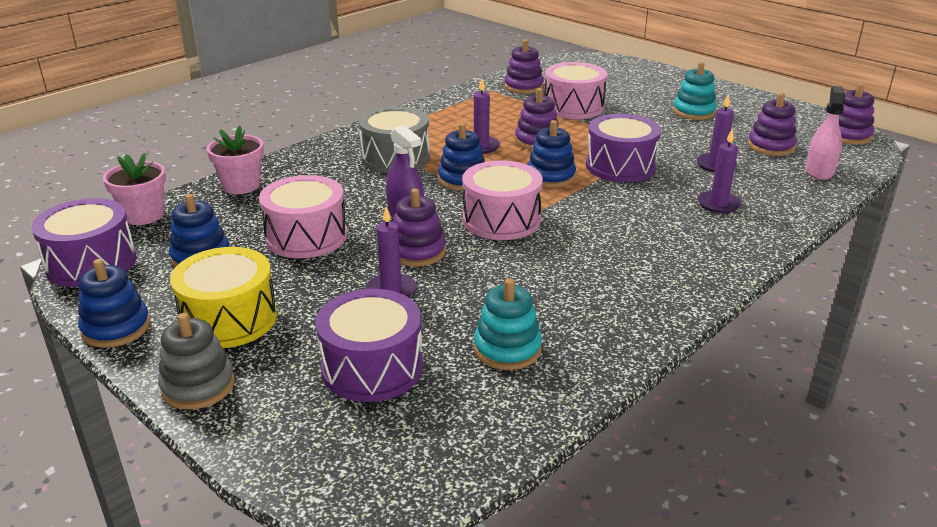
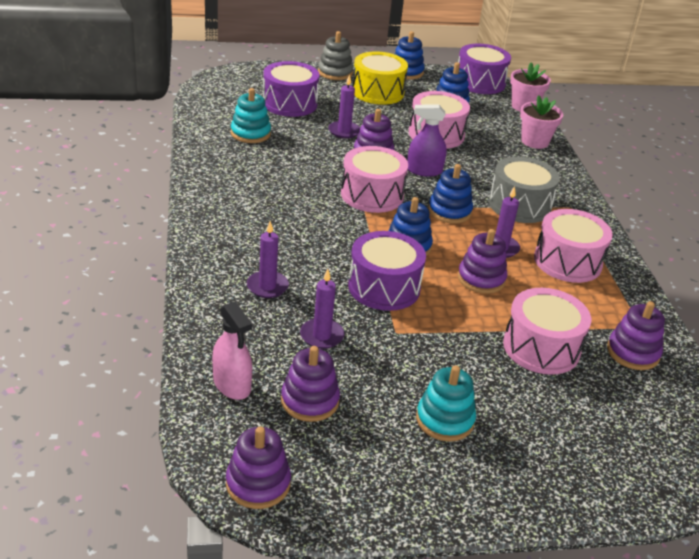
camera: 125 degrees right, 5 degrees up
none -> pink drum [534,209,613,283]

